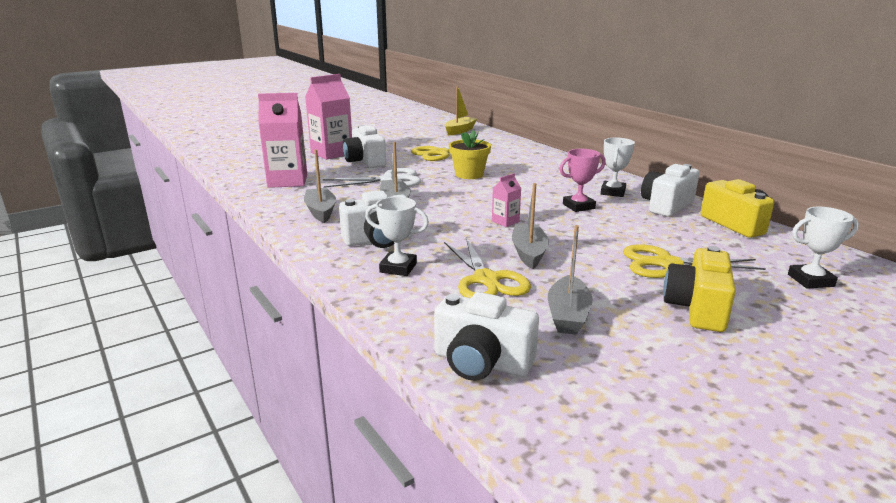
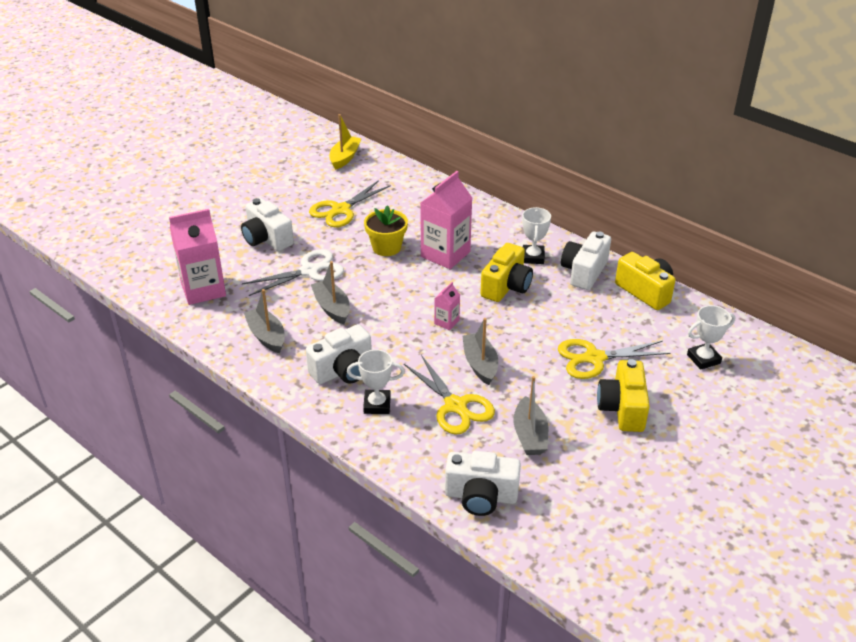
camera: 15 degrees left, 15 degrees up
pink carton [305,74,352,160] -> pink carton moved to [420,171,472,269]
pink trophy [559,149,606,212] -> yellow camera [480,243,533,302]

